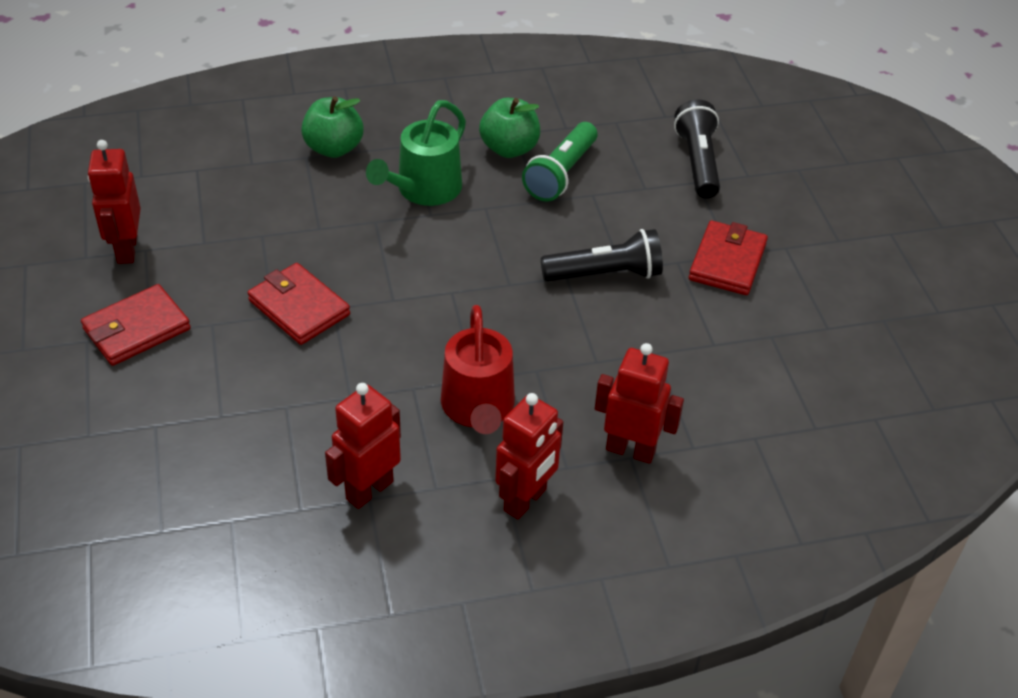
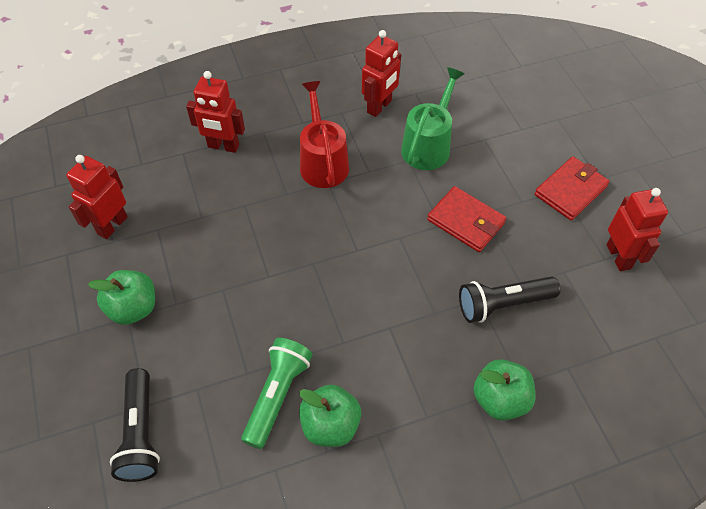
camera: 175 degrees right, 10 degrees up
green watering can [366,100,466,206] -> green watering can moved to [401,67,465,170]
red robot [495,393,563,520] -> red robot moved to [66,155,127,239]
black flashlight [541,229,663,282] -> black flashlight moved to [459,276,561,323]
red wallet [689,221,768,295] -> green apple [88,270,155,325]

